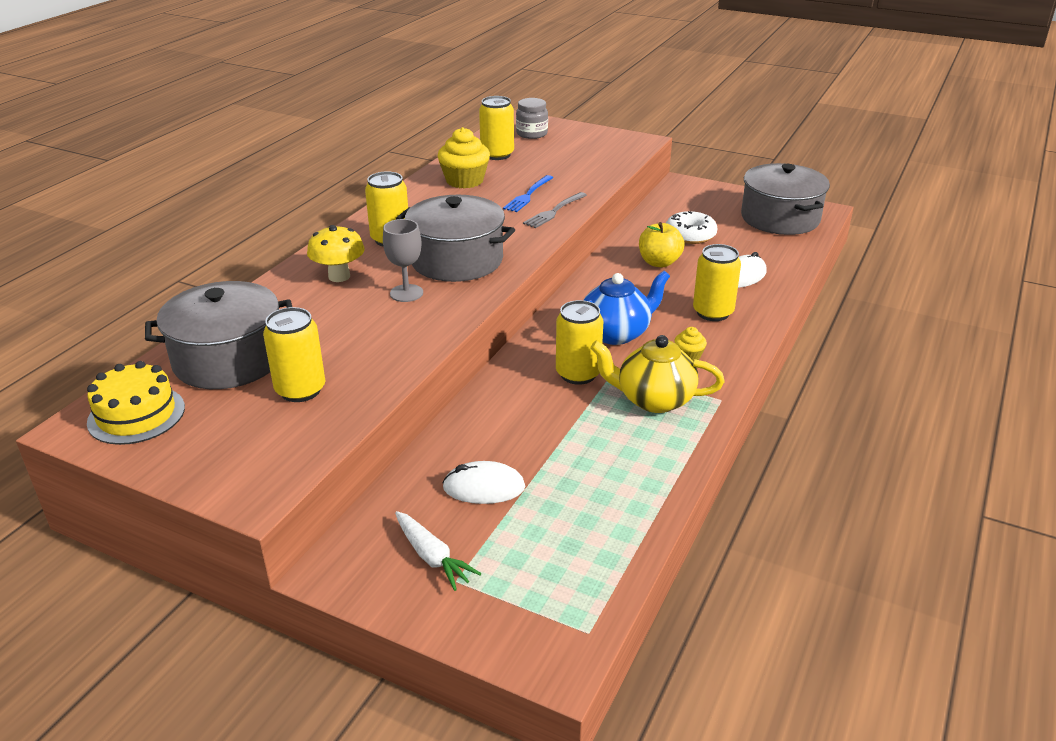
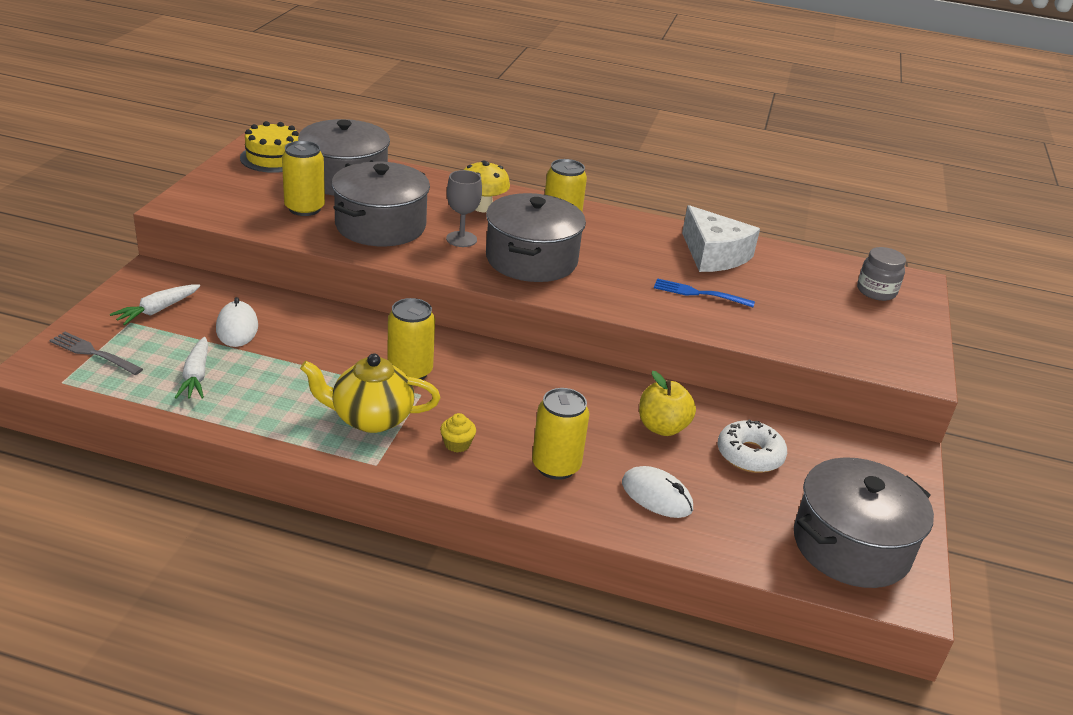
camera: 75 degrees right, 0 degrees up
yellow cupcake [438,127,490,189] -> white cheese [682,205,760,272]
yellow can [479,96,514,160] -> none
grey fork [523,192,587,228] -> grey fork moved to [49,332,143,375]
blue teapot [584,271,670,345] -> none
yellow teapot [590,335,725,413] -> yellow teapot turned 90 degrees counterclockwise [300,353,440,433]
none -> white carrot [175,337,208,399]
none -> grey pot [332,161,430,246]

